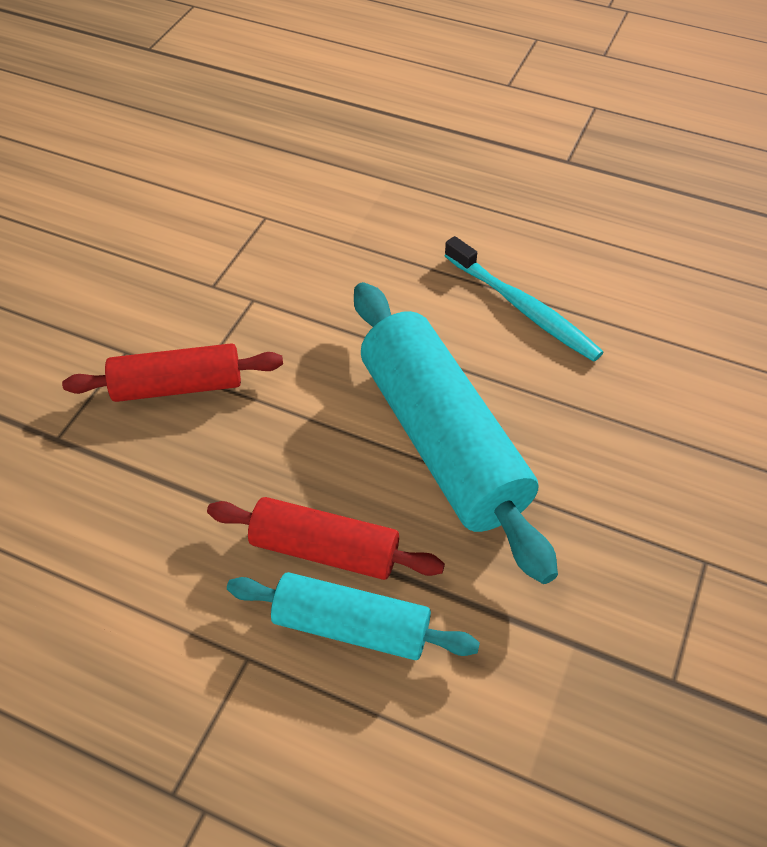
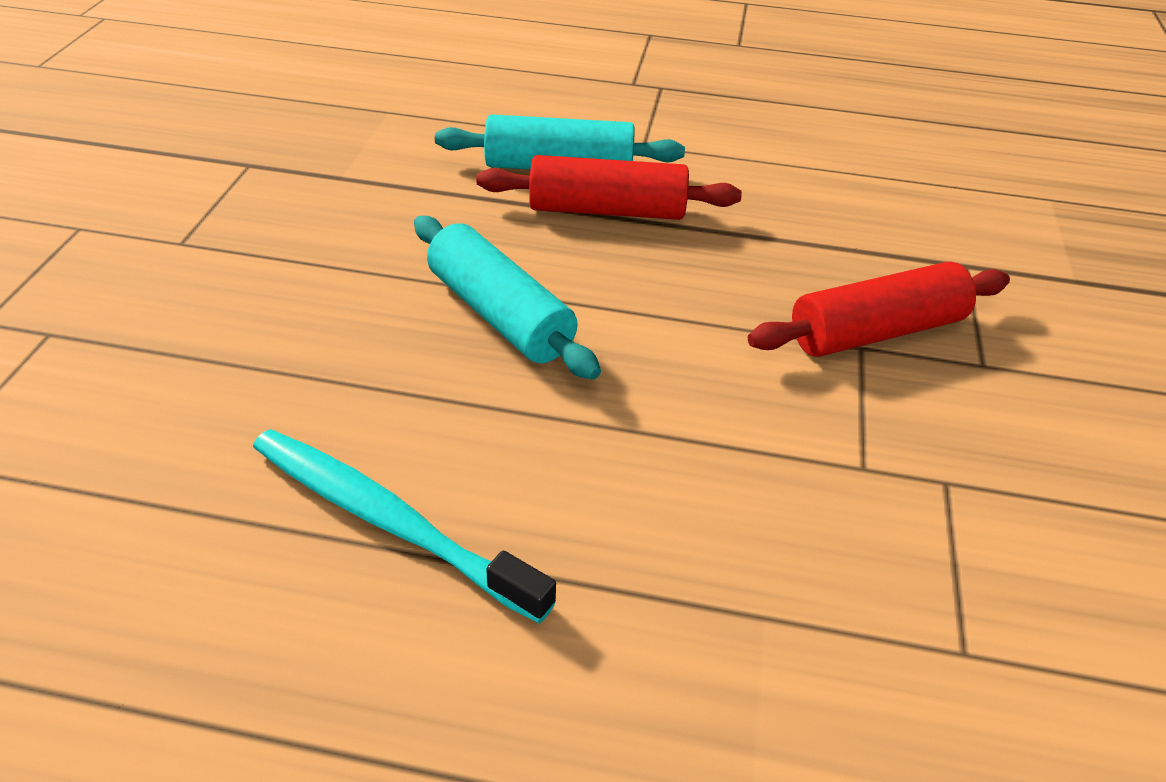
camera: 165 degrees right, 10 degrees down
turquoise rolling pin [354,282,558,584] -> turquoise rolling pin [414,216,601,380], size x0.58

